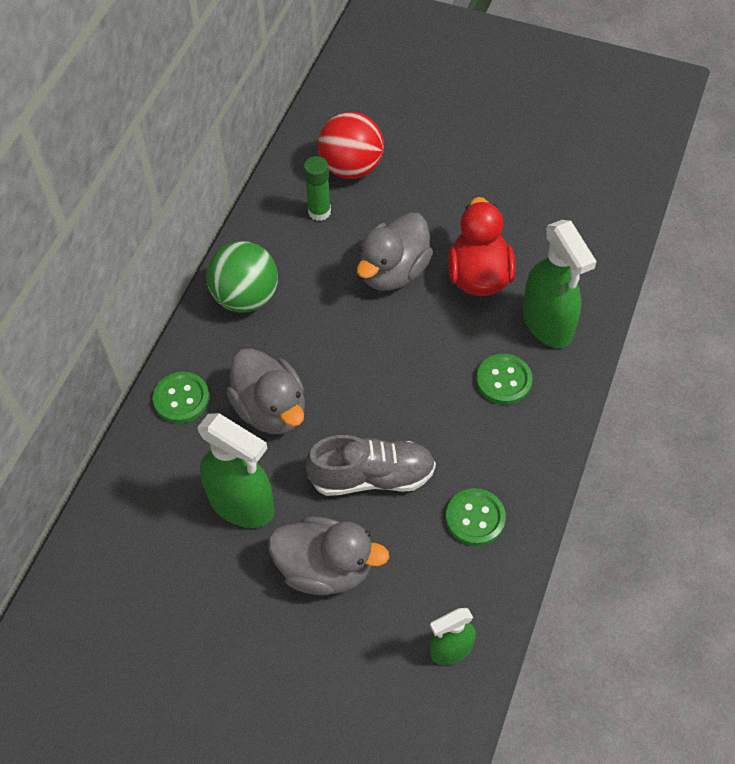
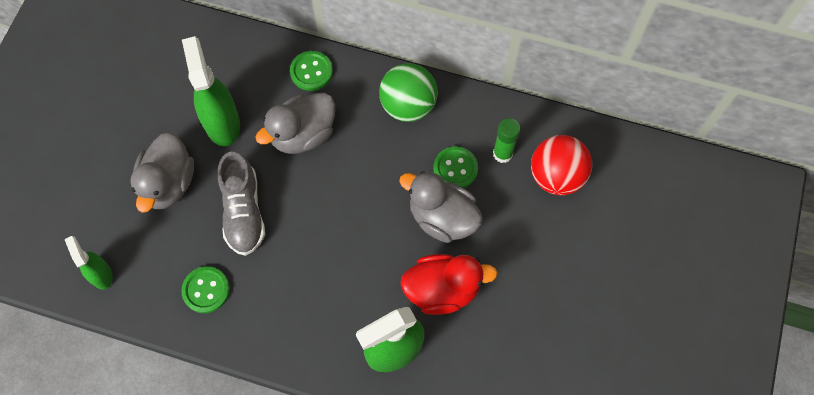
camera: 85 degrees right, 10 degrees up
green spray bottle [197,413,274,528] -> green spray bottle turned 135 degrees clockwise [182,36,240,146]
green button [476,354,533,405] -> green button moved to [433,146,478,188]

